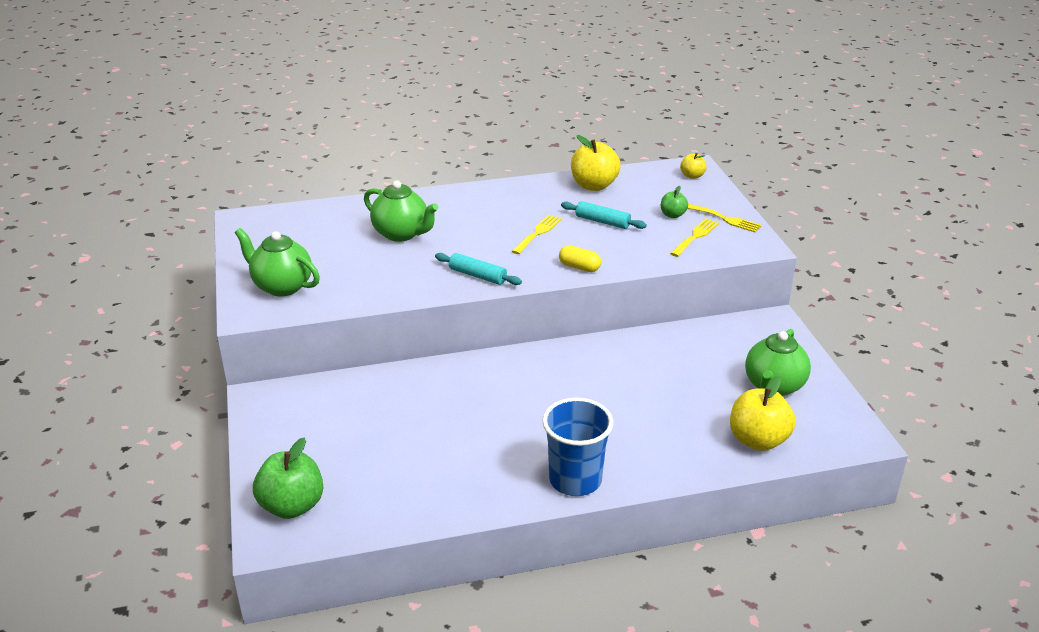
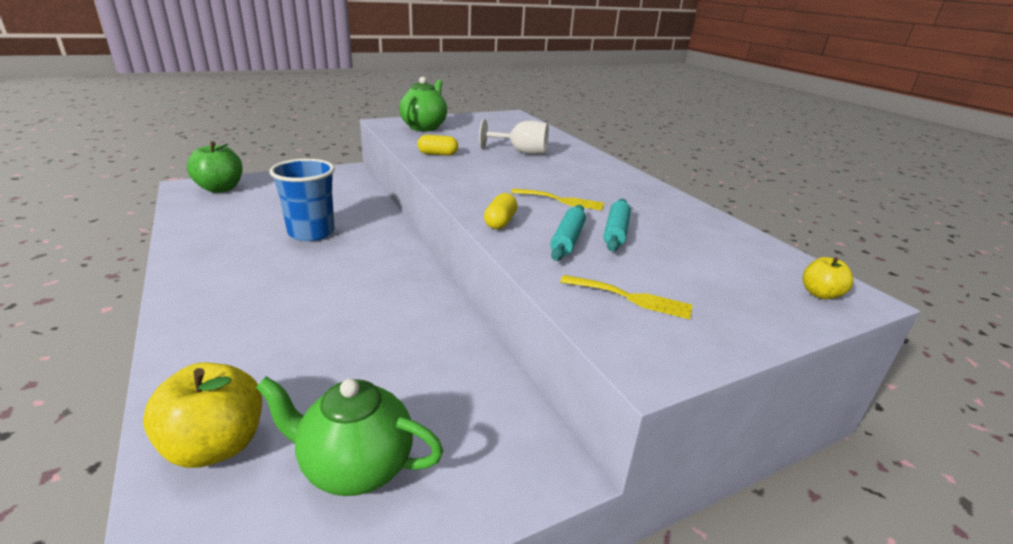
camera: 75 degrees right, 5 degrees down
green teapot [364,180,438,242] -> white goblet [479,119,549,155]
turquoise rolling pin [435,253,522,285] -> turquoise rolling pin moved to [550,205,586,261]
blue cup [542,398,613,496] -> blue cup moved to [269,159,335,241]
yellow apple [571,135,621,191] -> none
green apple [661,186,688,218] -> none
yellow fork [687,204,762,232] -> none
none -> yellow capsule [417,135,458,156]

